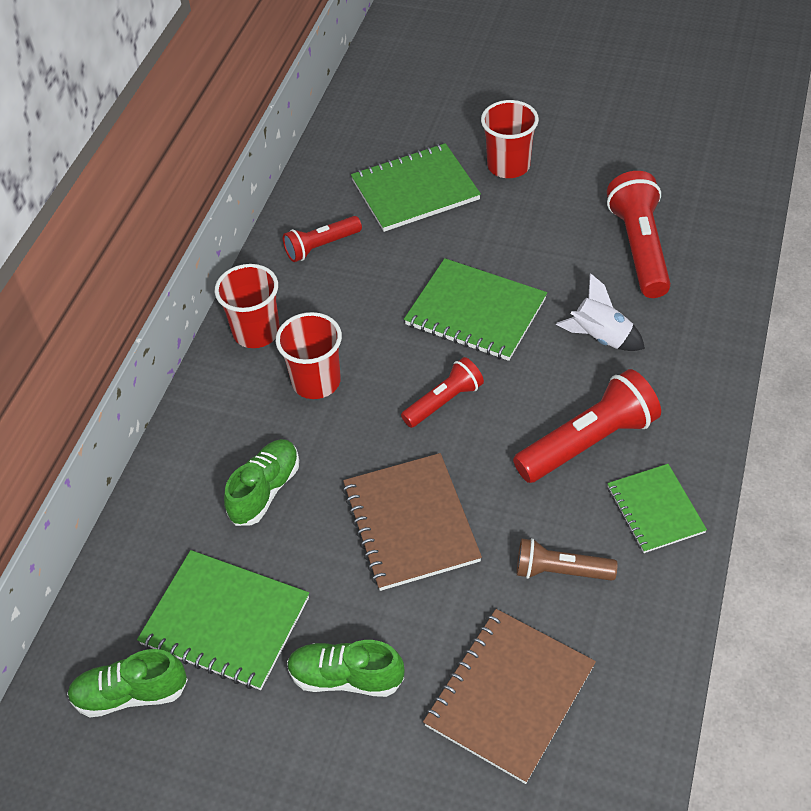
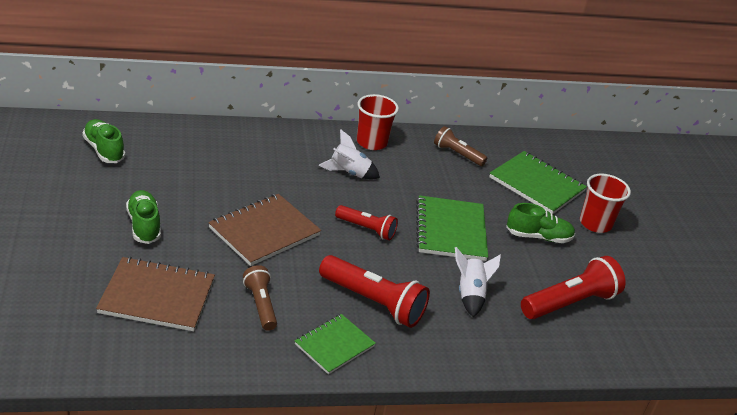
camera: 55 degrees right, 15 degrees down
green notebook [137,550,309,690] -> none
green shoe [224,439,299,526] -> green shoe moved to [506,203,575,243]
red cup [276,312,342,399] -> white rocket [319,129,380,180]
red flashlight [283,216,362,262] -> brown flashlight [434,126,488,166]

